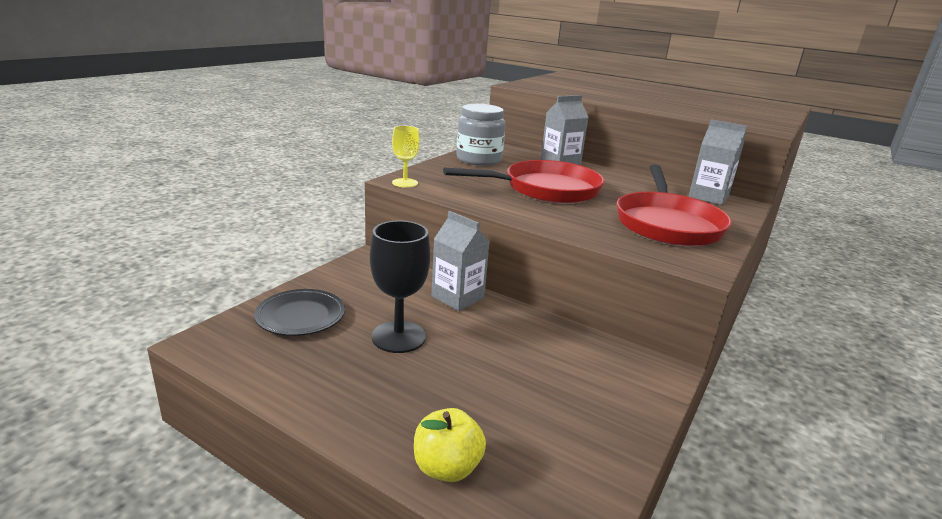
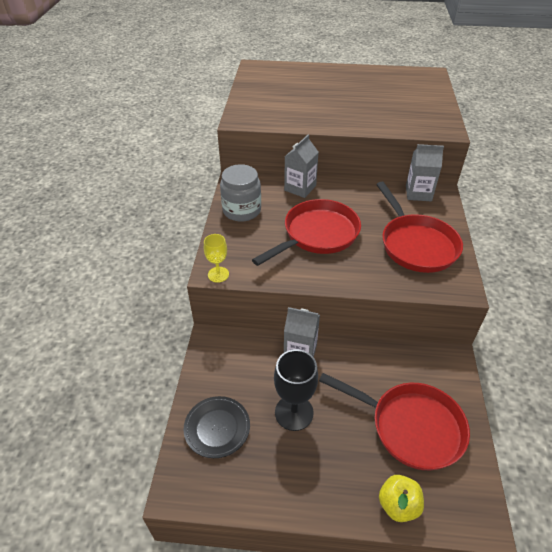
camera: 25 degrees left, 20 degrees up
none -> red pan [319,373,470,470]

